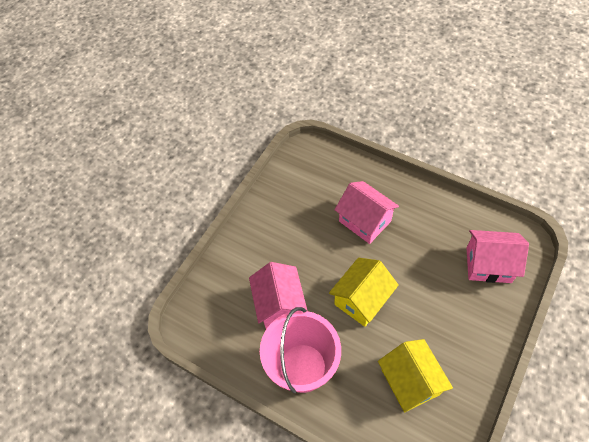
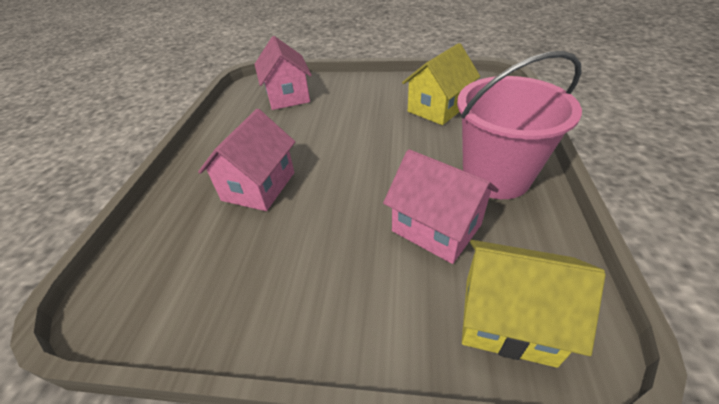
camera: 115 degrees left, 15 degrees down
pink house [249,262,308,329] -> pink house turned 75 degrees clockwise [383,149,499,264]
yellow house [329,258,399,327] -> yellow house moved to [462,240,606,368]

